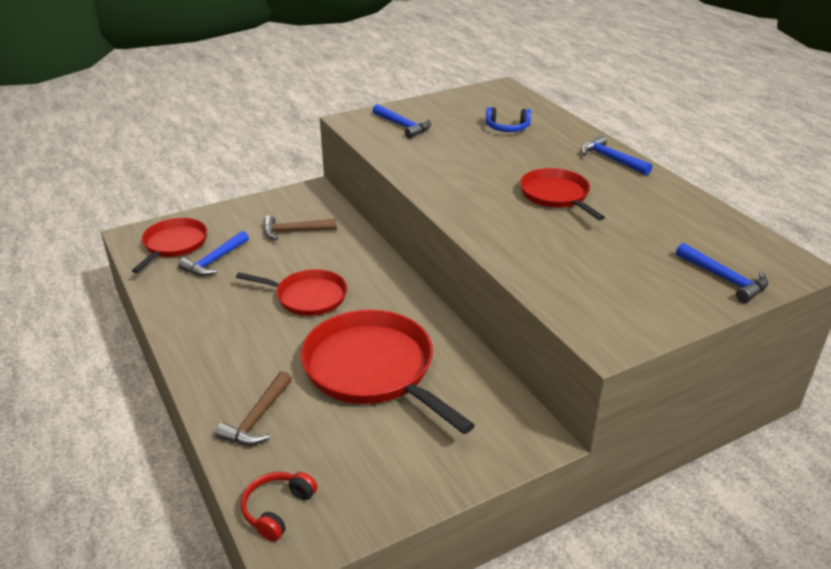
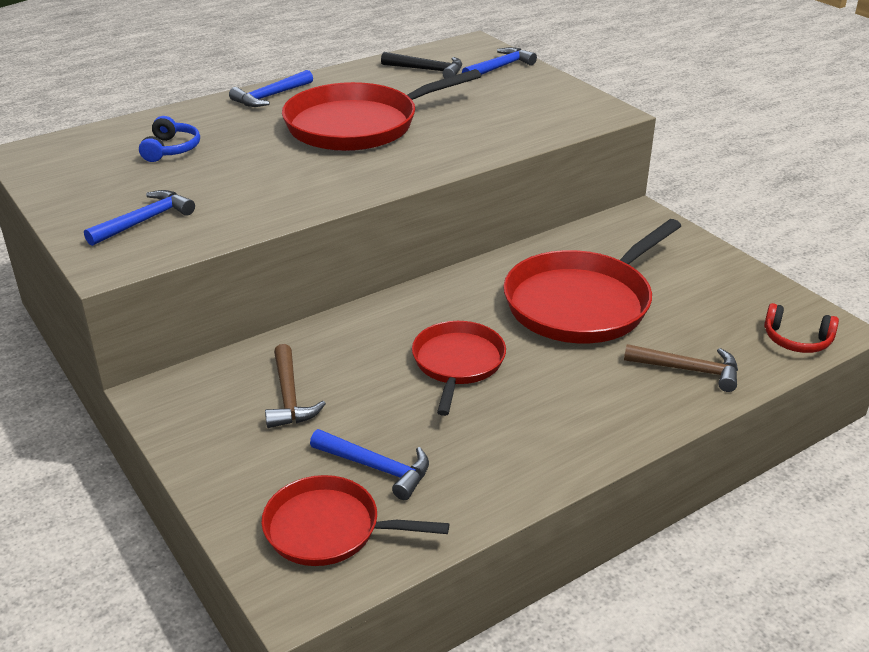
camera: 95 degrees left, 0 degrees up
red pan [520,168,605,220] -> red pan [282,69,481,151], size x1.67
none -> black hammer [381,52,462,78]

